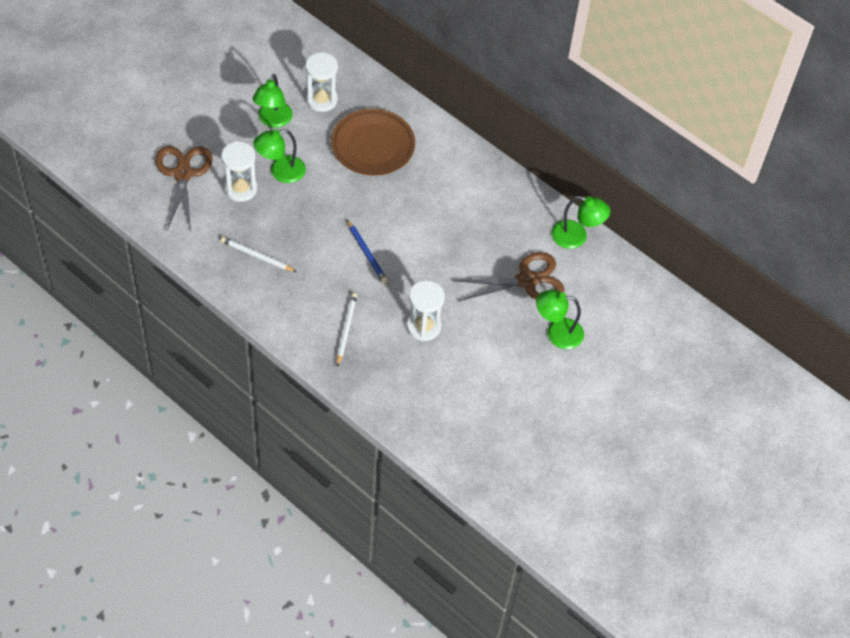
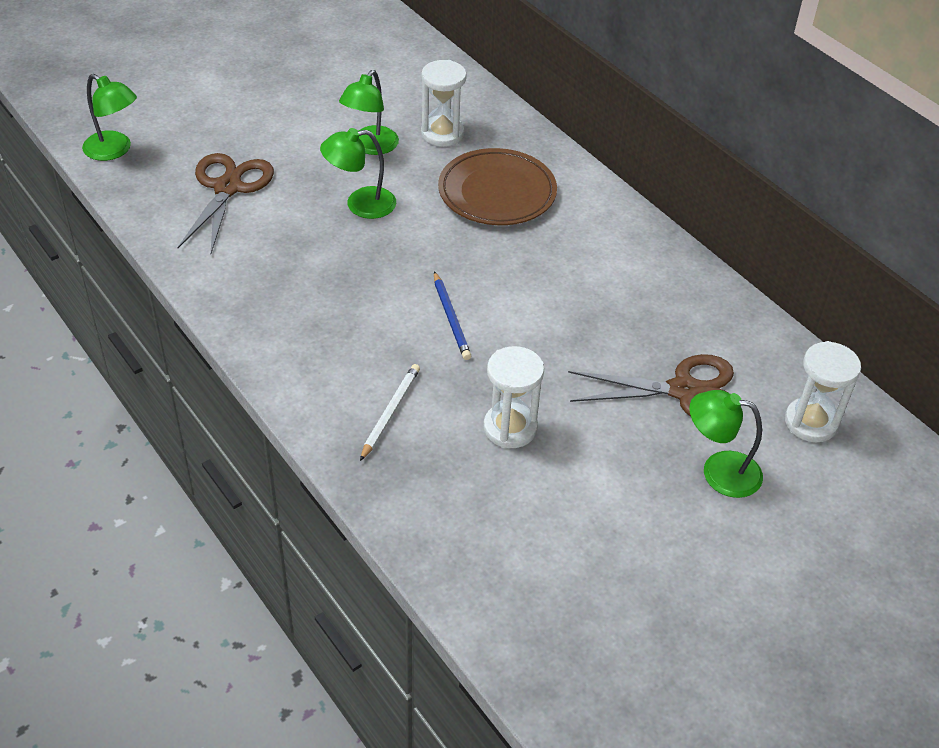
camera: 15 degrees right, 10 degrees down
white hourglass [221,141,257,202] -> white hourglass moved to [785,341,861,442]
white pencil [221,237,297,272] -> none
green lamp [551,196,610,249] -> green lamp moved to [82,74,137,161]

